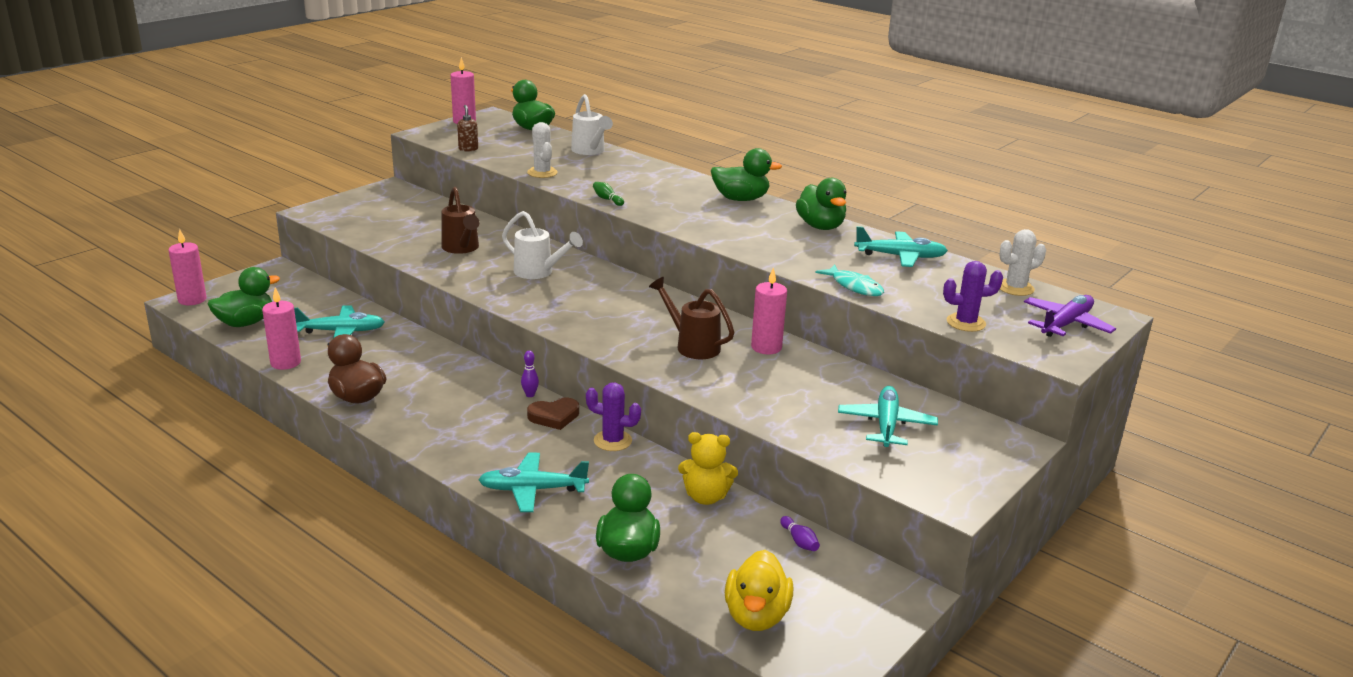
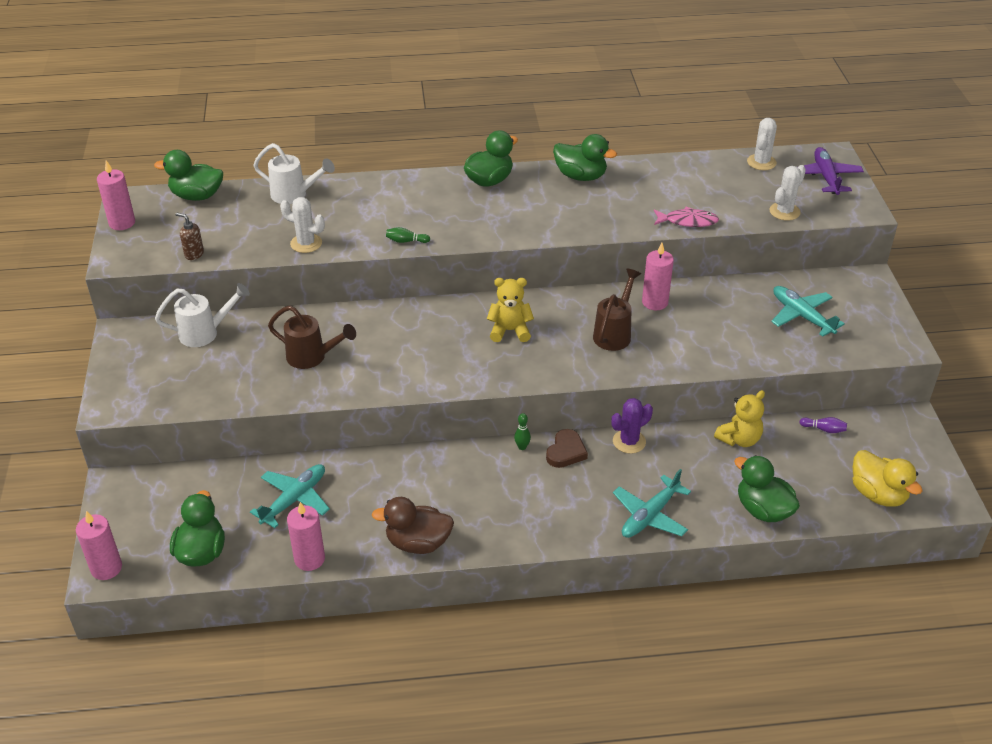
camera: 45 degrees left, 15 degrees up
white watering can [502,211,583,279] -> white watering can moved to [155,283,250,347]
purple bowling pin [521,351,539,397] -> green bowling pin [514,413,531,450]
brown watering can [649,277,734,359] -> brown watering can turned 120 degrees clockwise [593,269,641,351]
turquoise fish [815,264,884,296] -> pink fish [654,207,719,227]
turquoise plane [854,226,948,267] -> none
purple cactus [943,261,1003,332] -> white cactus [769,165,806,221]
none -> yellow teddy bear [487,278,534,342]

